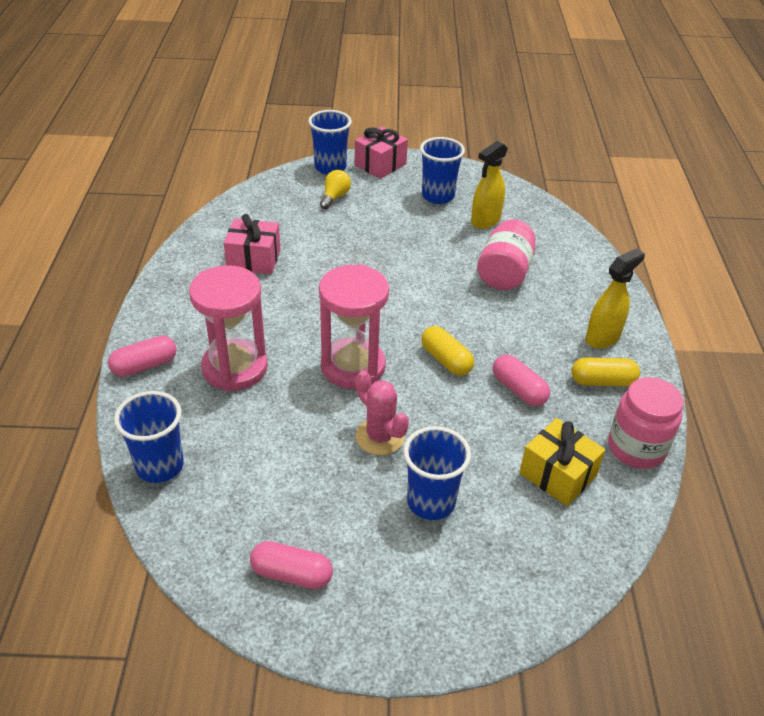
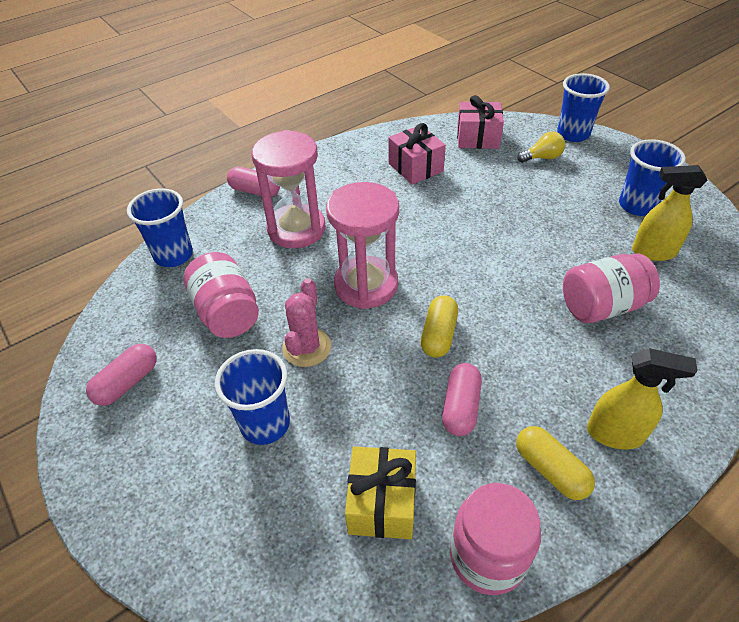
camera: 55 degrees right, 5 degrees up
pink capsule [250,541,333,589] -> pink capsule turned 60 degrees clockwise [86,344,157,406]
pink gift [355,126,408,179] -> pink gift moved to [457,95,504,149]
none -> pink jar [183,252,259,338]

